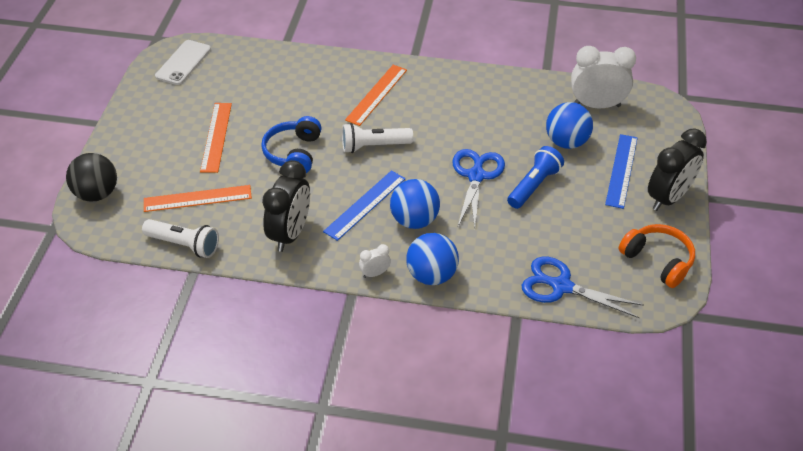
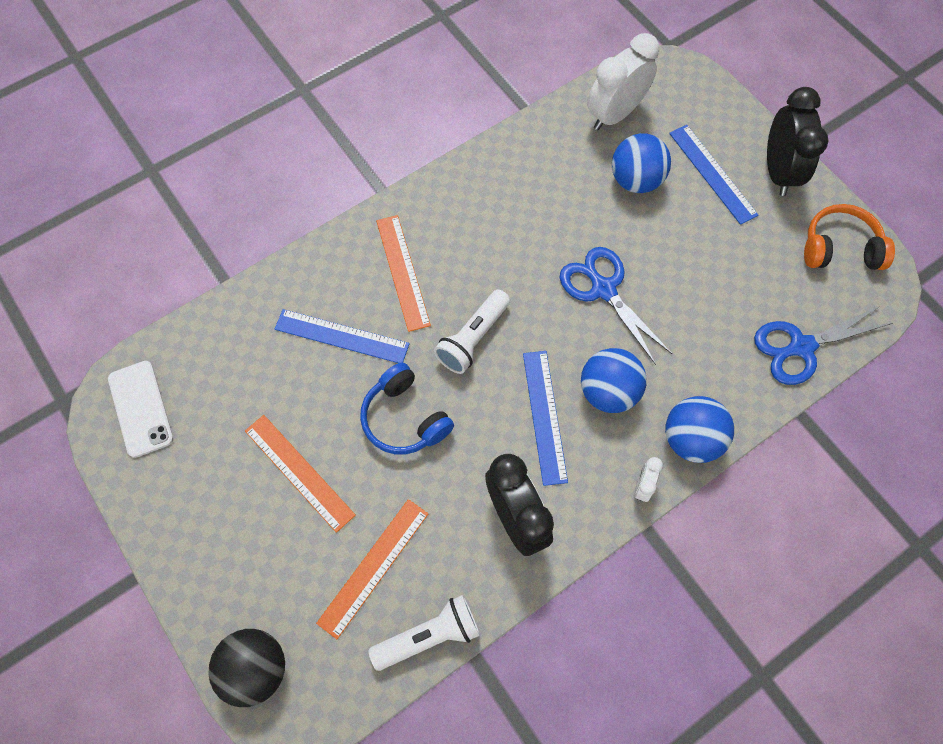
camera: 45 degrees left, 20 degrees up
blue flashlight [507,146,564,209] -> none
none -> blue ruler [275,309,410,363]

